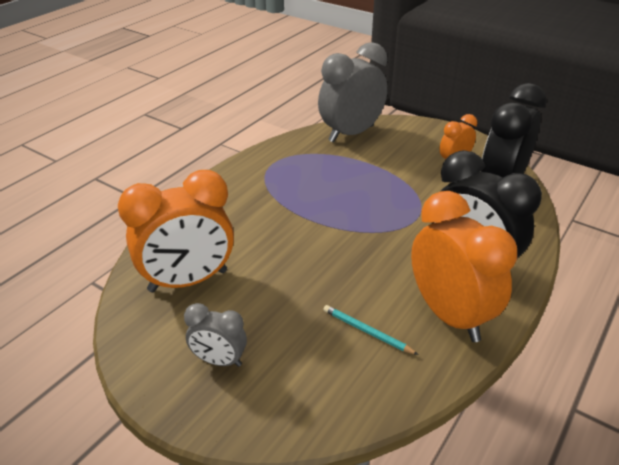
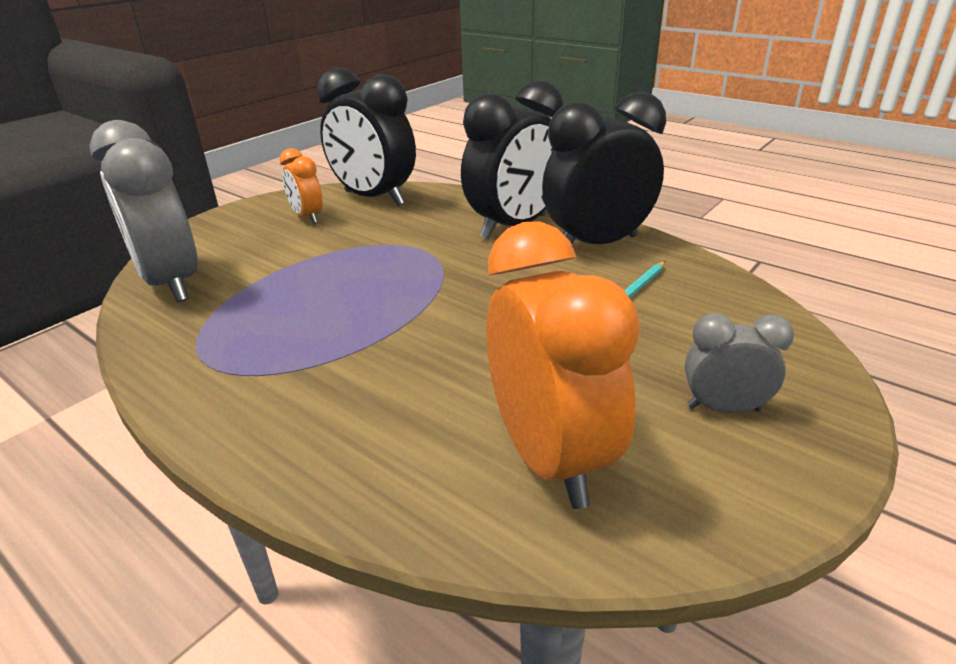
camera: 85 degrees left, 5 degrees down
grey clock [184,303,247,367] -> grey clock turned 105 degrees counterclockwise [685,313,794,413]
orange clock [411,191,517,342] -> black clock [542,92,666,244]

